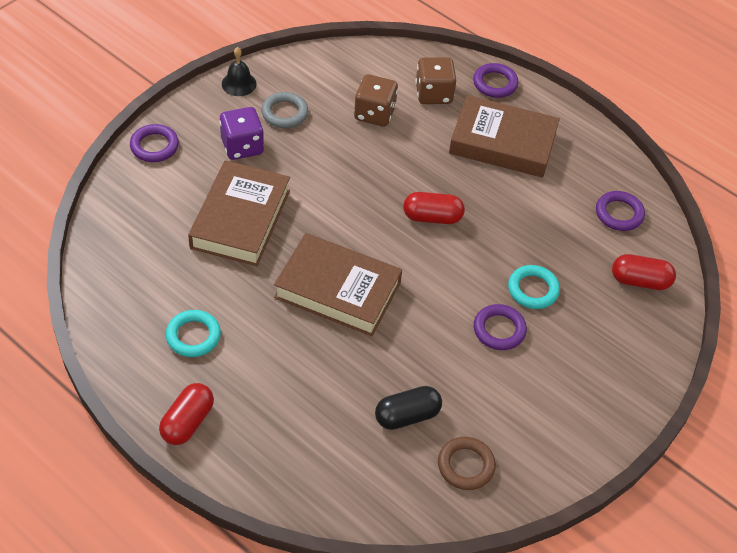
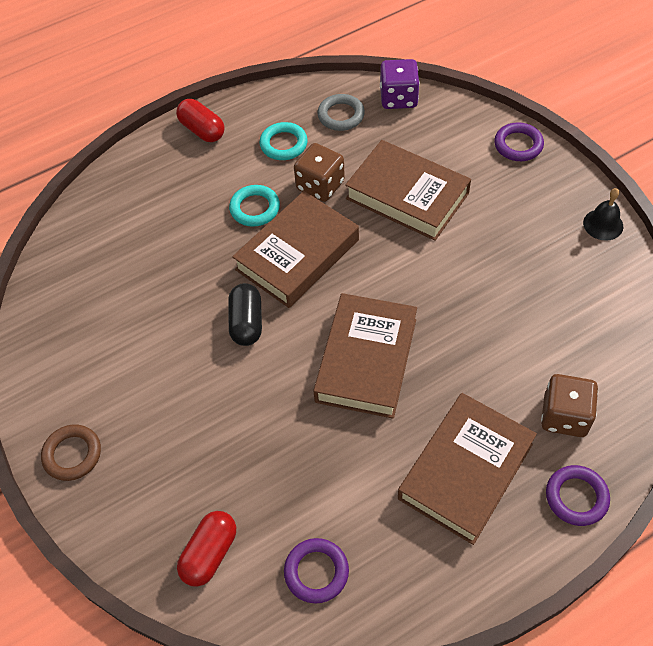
camera: 115 degrees right, 5 degrees up
purple dice [220,107,264,160] -> purple dice moved to [380,59,420,109]
grey ring [261,92,308,128] -> grey ring moved to [317,94,365,131]
brown dice [354,74,398,127] -> brown dice moved to [294,143,345,202]
black capsule [375,386,442,430] -> black capsule moved to [228,283,262,346]
red capsule [403,192,465,224] -> brown book [313,293,417,419]
brown ring [438,437,496,490] -> brown ring moved to [41,425,101,481]
purple ring [474,304,527,350] -> none
turquoise ring [508,265,560,309] -> turquoise ring moved to [229,185,280,227]

